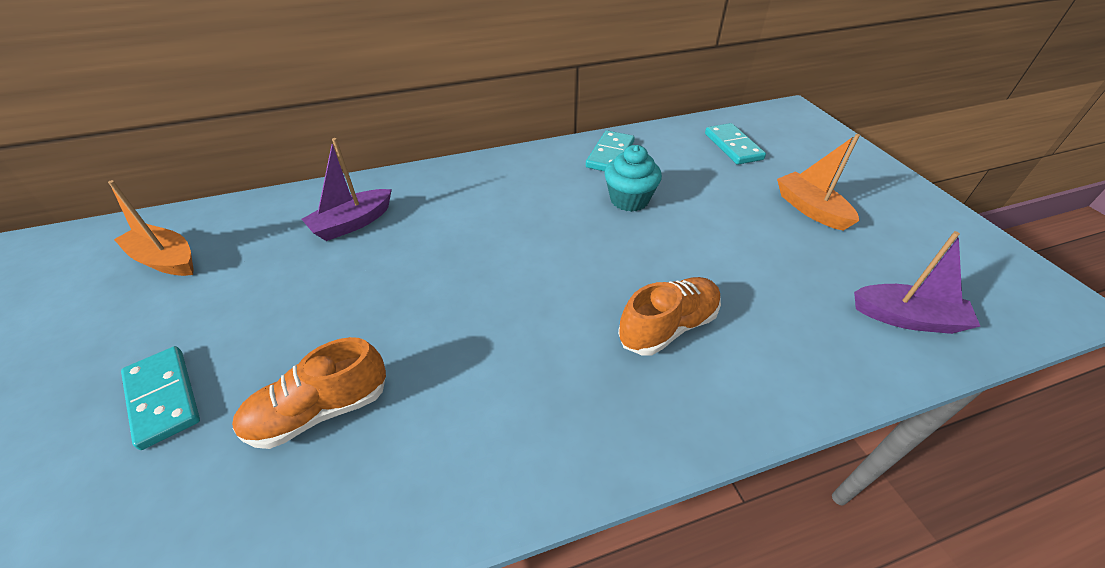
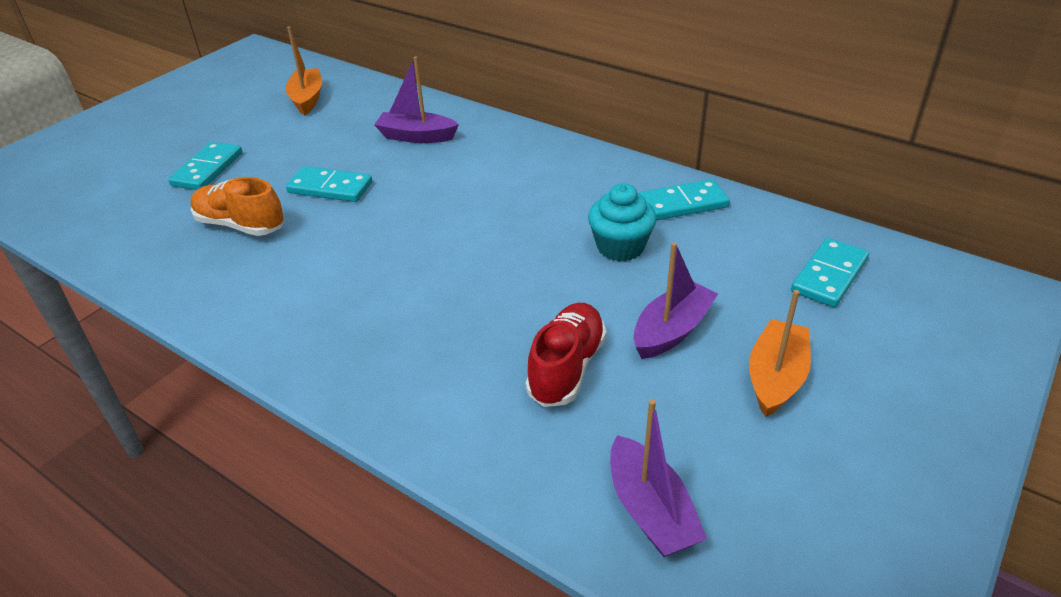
camera: 55 degrees right, 5 degrees down
orange shoe [618,277,721,355] -> none
none -> turquoise domino [286,166,373,202]
none -> red shoe [526,303,606,407]
none -> purple boat [634,242,718,359]

